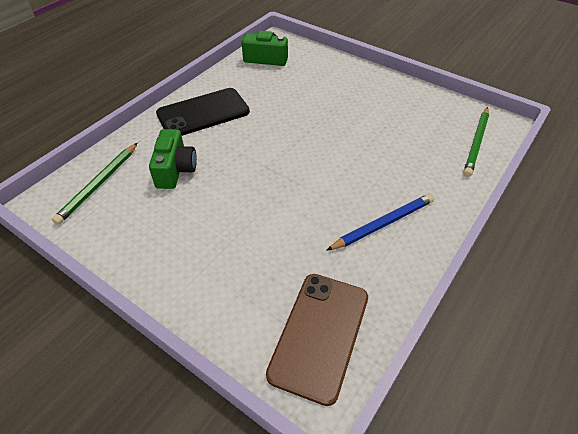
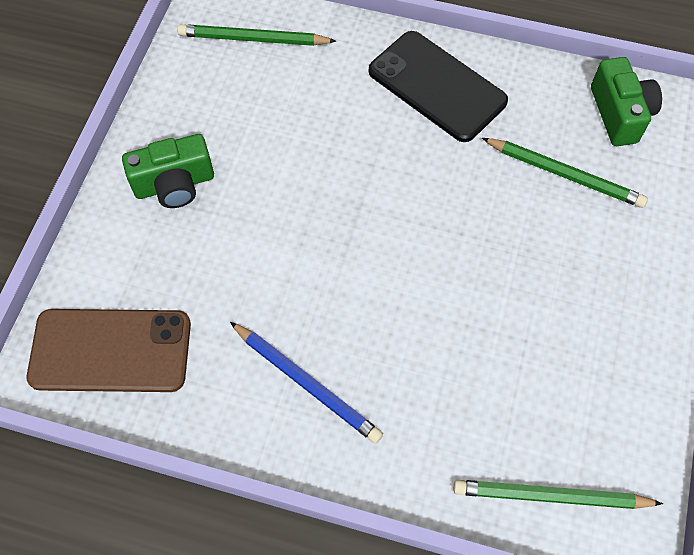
camera: 70 degrees right, 15 degrees up
green camera [149,129,197,189] -> green camera moved to [122,134,214,208]
none -> green pencil [482,138,648,208]

